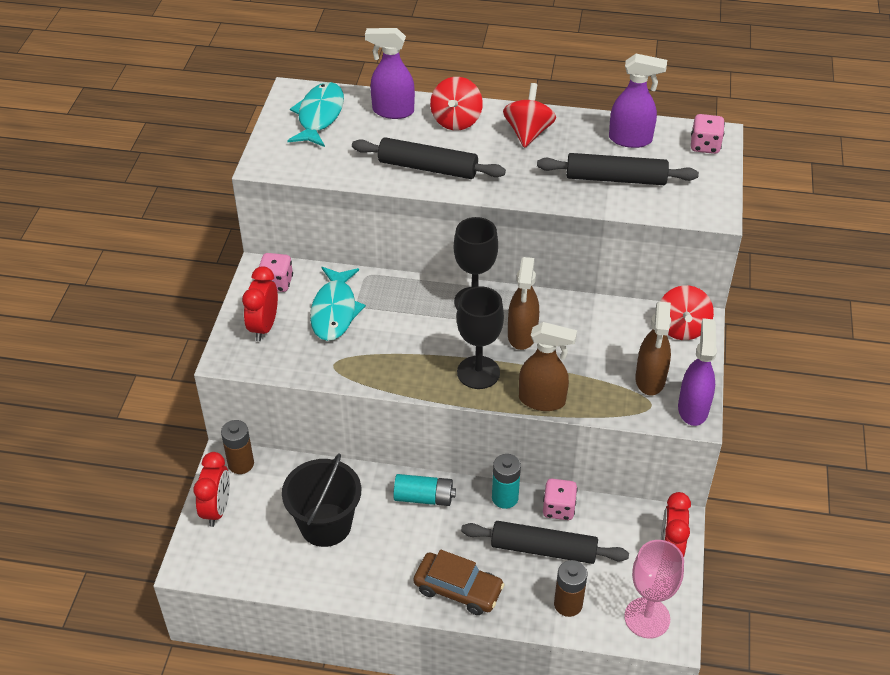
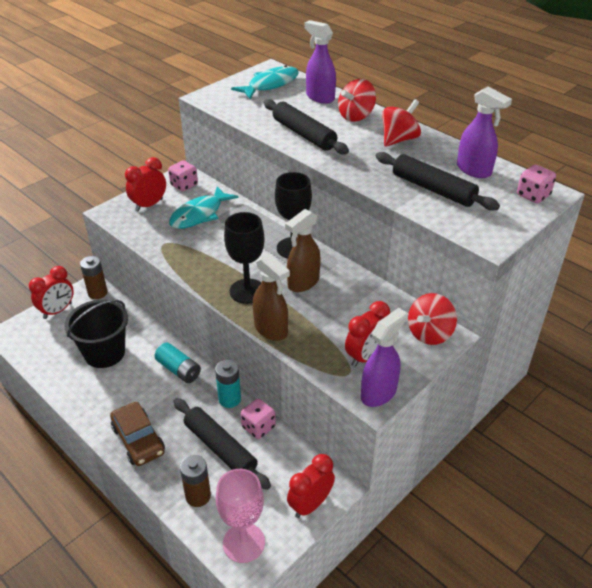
camera: 35 degrees right, 5 degrees down
brown spray bottle [635,302,671,395] -> red clock [345,301,390,367]

